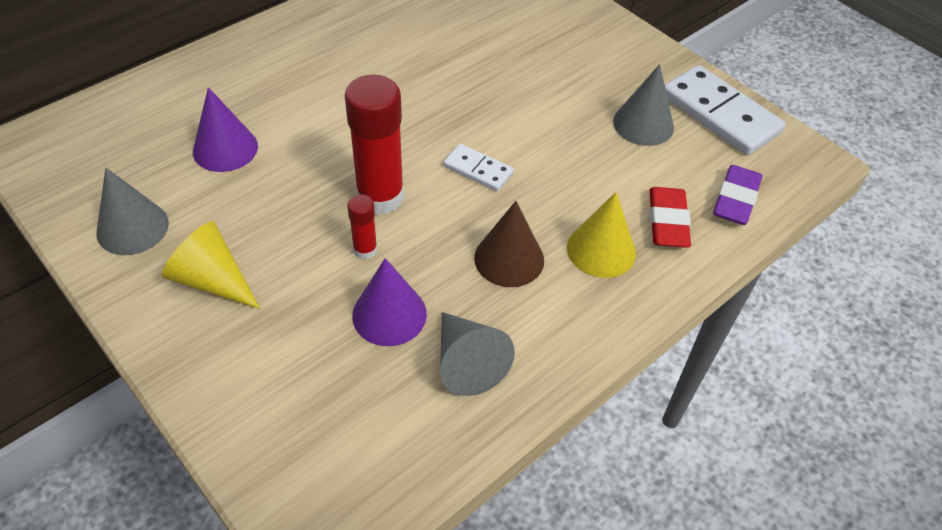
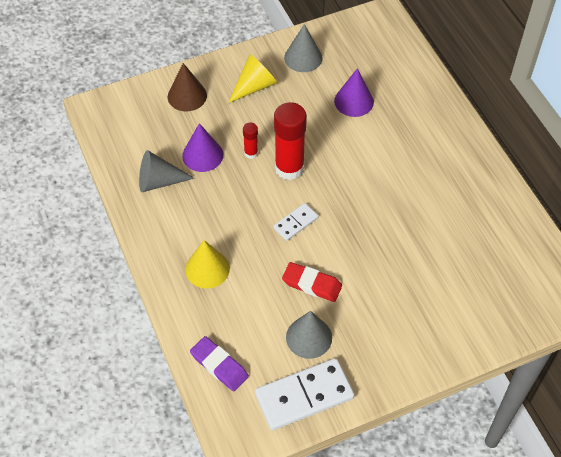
camera: 110 degrees right, 5 degrees up
brown cone [474,201,544,287] -> brown cone moved to [168,63,207,111]
red eraser [649,187,691,248] -> red eraser moved to [282,262,342,302]

